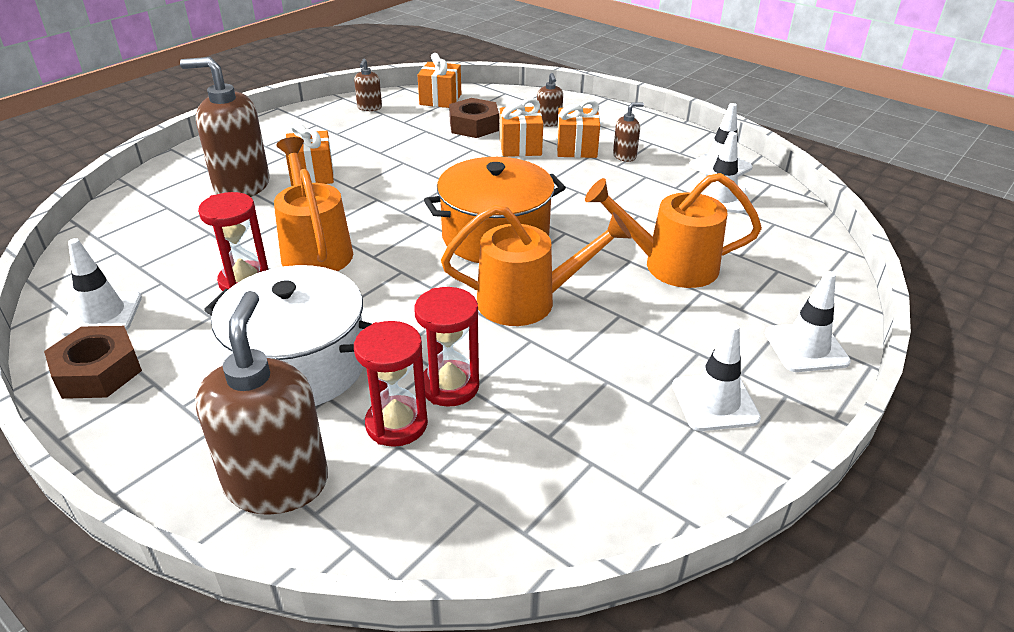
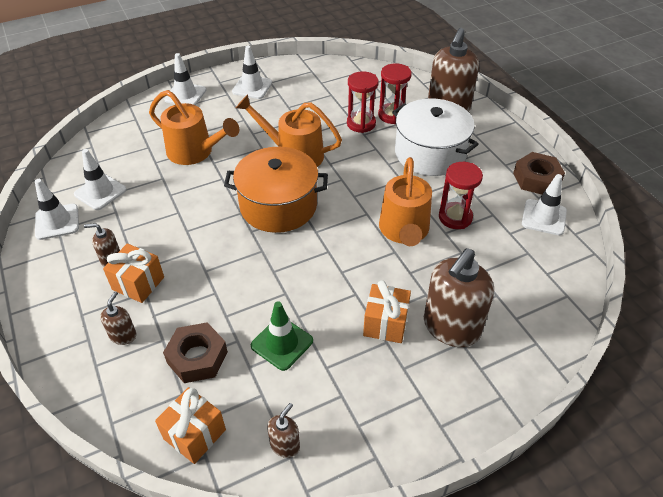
camera: 155 degrees left, 10 degrees up
brown soap dispenser [180,57,269,197] -> brown soap dispenser turned 90 degrees clockwise [424,248,494,347]
orange gift [500,98,543,157] -> none
none -> green traffic cone [251,301,313,371]

